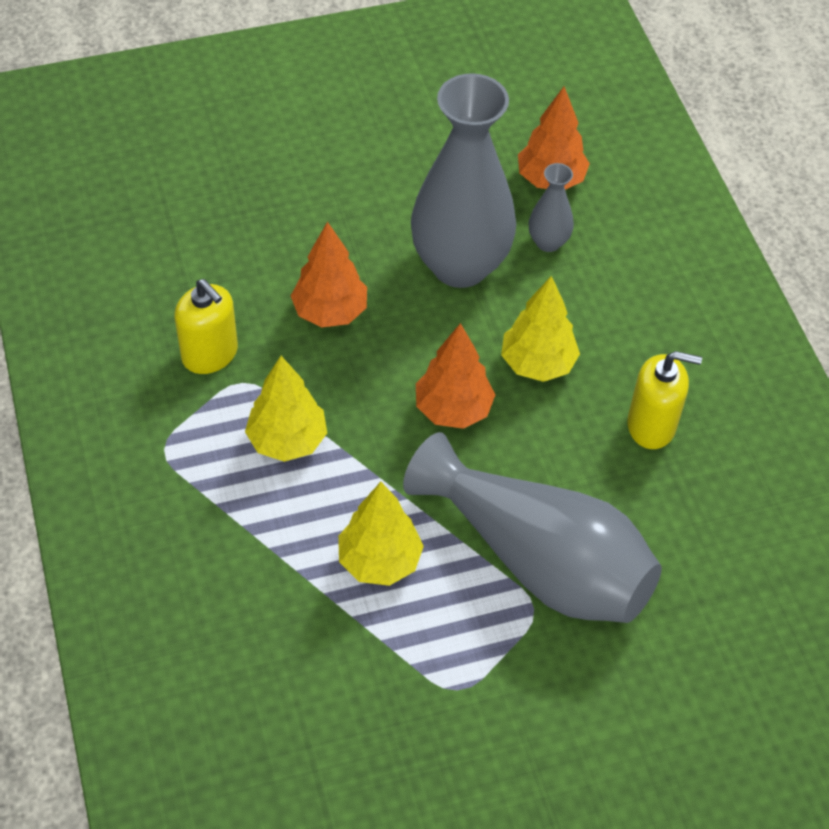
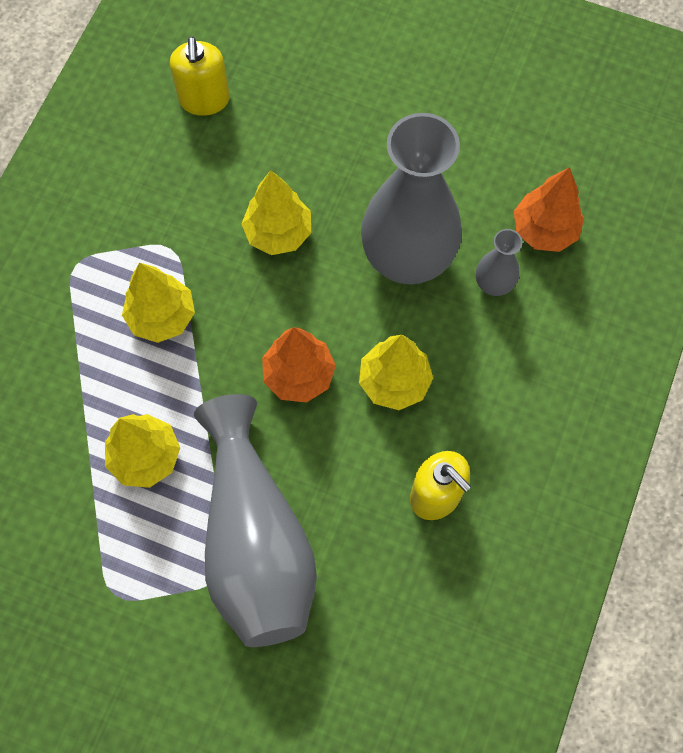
camera: 40 degrees right, 15 degrees up
yellow soap dispenser [174,279,238,374] -> yellow soap dispenser moved to [170,37,230,116]
orange tree [291,221,367,328] -> yellow tree [241,170,311,255]

